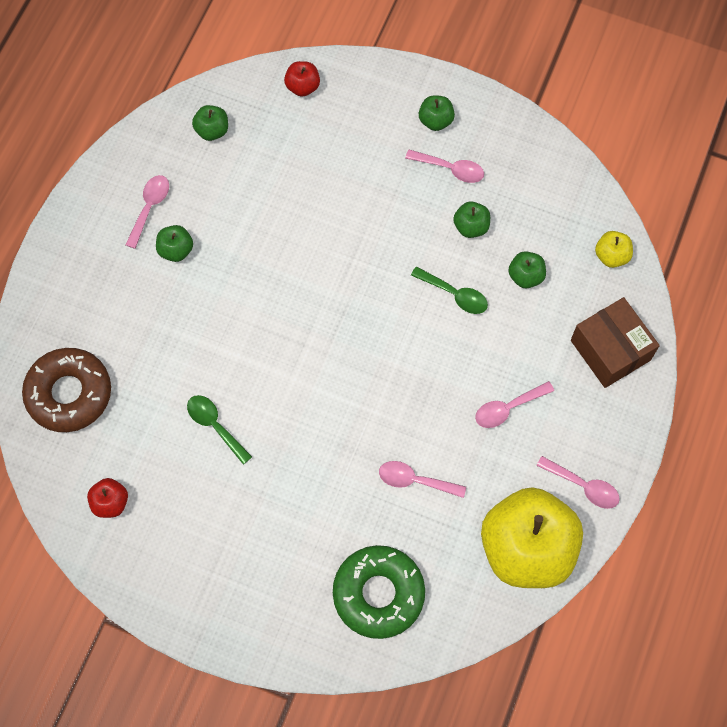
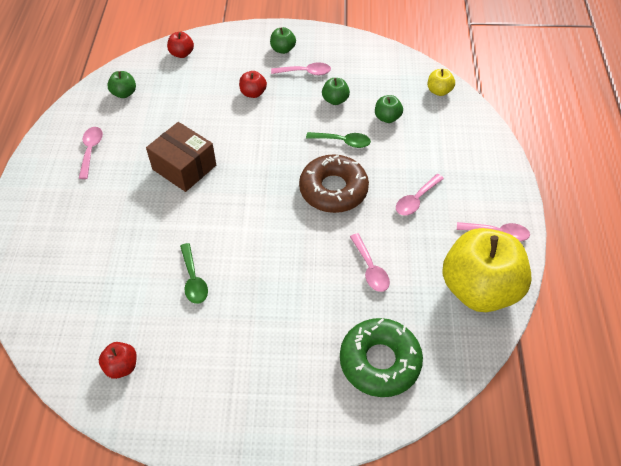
camera: 20 degrees left, 15 degrees down
brown donut [22,348,111,432] -> brown donut moved to [299,154,369,213]
green apple [156,225,193,262] -> none
green spoon [187,395,252,465] -> green spoon turned 135 degrees counterclockwise [180,243,208,304]
pink spoon [379,461,466,498] -> pink spoon turned 105 degrees counterclockwise [350,233,390,292]
brown box [571,297,660,388] -> brown box moved to [146,122,216,192]
none -> red apple [239,71,267,98]

